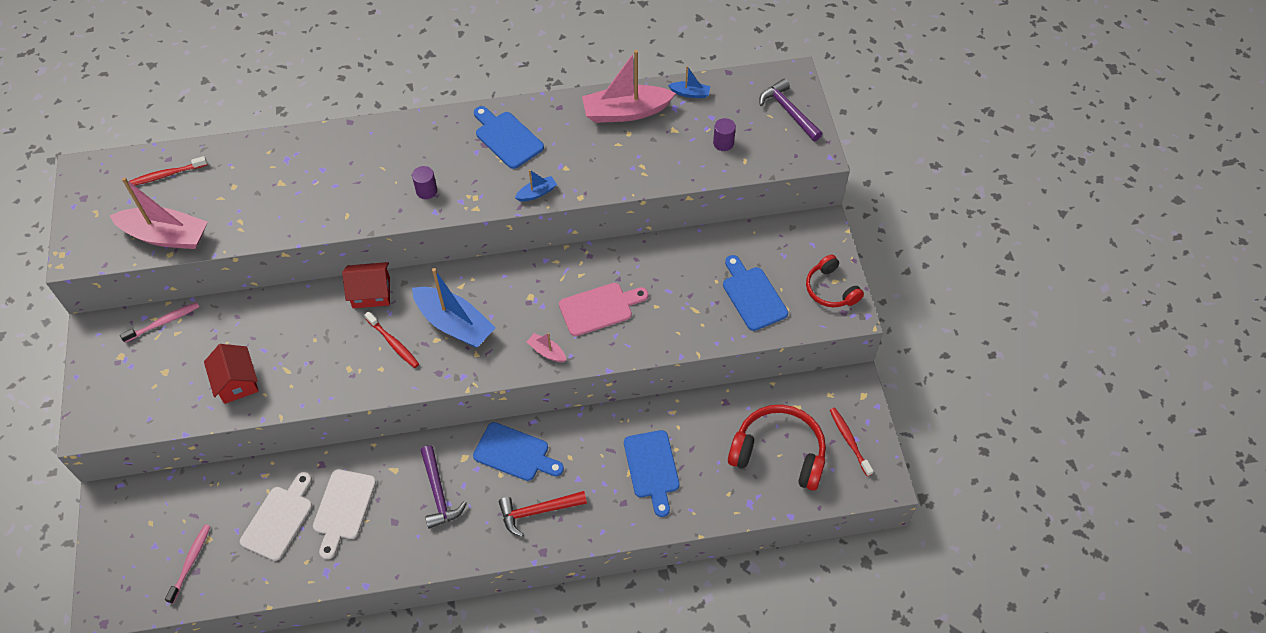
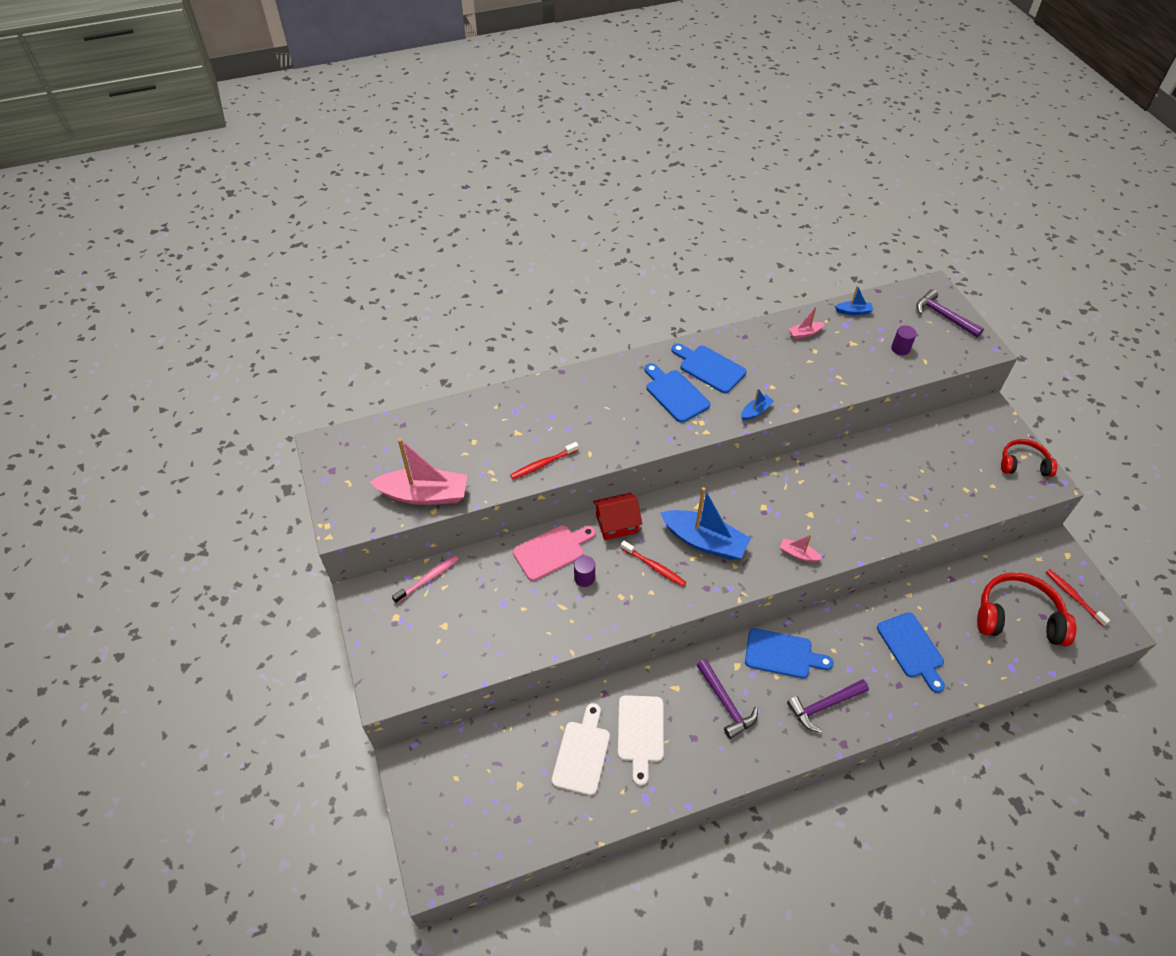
camera: 10 degrees left, 5 degrees down
red toothbrush [129,156,207,186] -> red toothbrush moved to [510,442,579,480]
pink toothbrush [165,524,211,604] -> none
red house [204,344,259,404] -> none
purple cylinder [412,166,437,199] -> purple cylinder moved to [574,556,595,587]
red hammer [499,491,587,537] -> purple hammer [787,679,869,733]
pink cutting board [559,283,648,336] -> pink cutting board moved to [513,525,596,581]
pink boat [582,50,676,123] -> pink boat [789,306,825,339], size x0.46
blue cutting board [723,255,788,331] -> blue cutting board moved to [645,363,710,423]
red headphones [806,254,864,307] -> red headphones turned 135 degrees clockwise [1001,439,1057,477]

